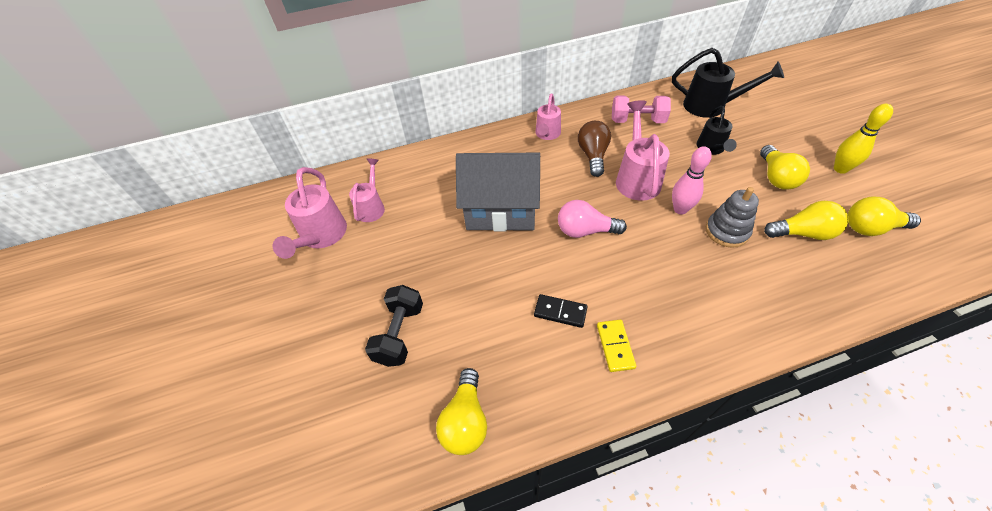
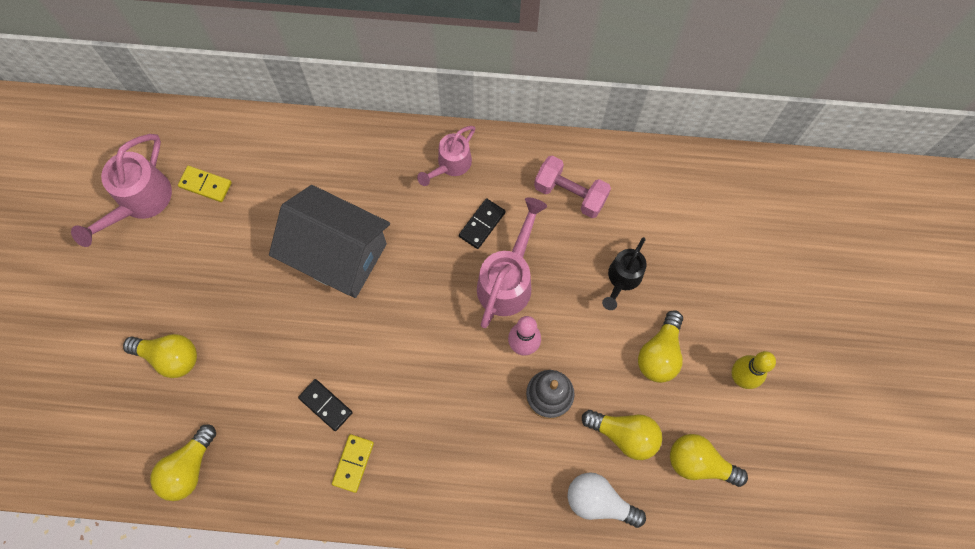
camera: 20 degrees right, 20 degrees up
pink watering can [349,159,385,222] -> yellow domino [178,166,232,202]
black dumbbell [365,285,423,367] -> yellow light bulb [123,334,197,378]
pink light bulb [558,200,627,238] -> none
brown light bulb [578,121,611,177] -> black domino [459,198,506,249]
black watering can [672,48,784,118] -> none
none -> white light bulb [567,472,646,528]

